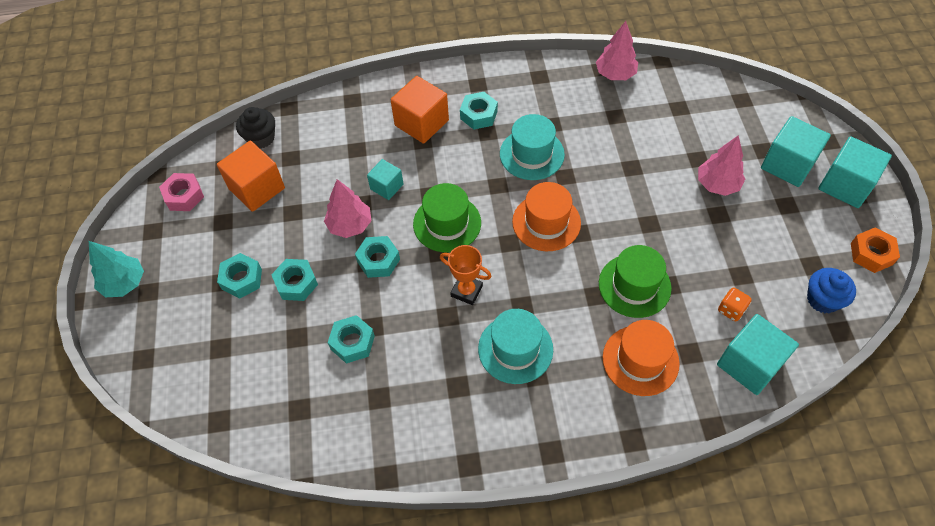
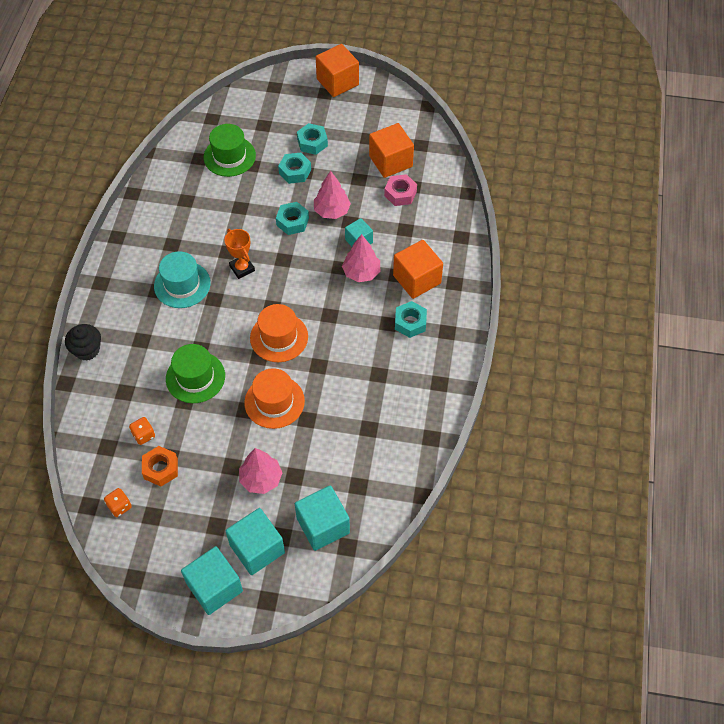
camera: 105 degrees right, 0 degrees up
turquoise tree [89,241,144,297] -> orange cube [316,44,359,97]
pink nut [159,173,204,211] -> pink nut moved to [384,174,417,206]
black cupcake [236,107,275,149] -> black cupcake moved to [65,324,101,361]
turquoise nut [328,315,375,364] -> none
green hat [413,183,481,252] -> green hat moved to [204,124,256,177]
orange trophy [440,245,492,305] -> orange trophy turned 75 degrees counterclockwise [224,229,255,279]
turquoise hat [500,114,565,180] -> none
pink tree [596,21,638,80] -> pink tree moved to [342,234,380,282]
orange hat [603,320,680,396] -> orange hat moved to [244,368,305,429]
turquoise cube [717,314,799,395] -> turquoise cube moved to [295,485,350,551]
blue cupcake [807,268,856,313] -> orange dice [104,488,132,517]
orange nut [851,227,900,273] -> orange nut moved to [142,446,178,486]

